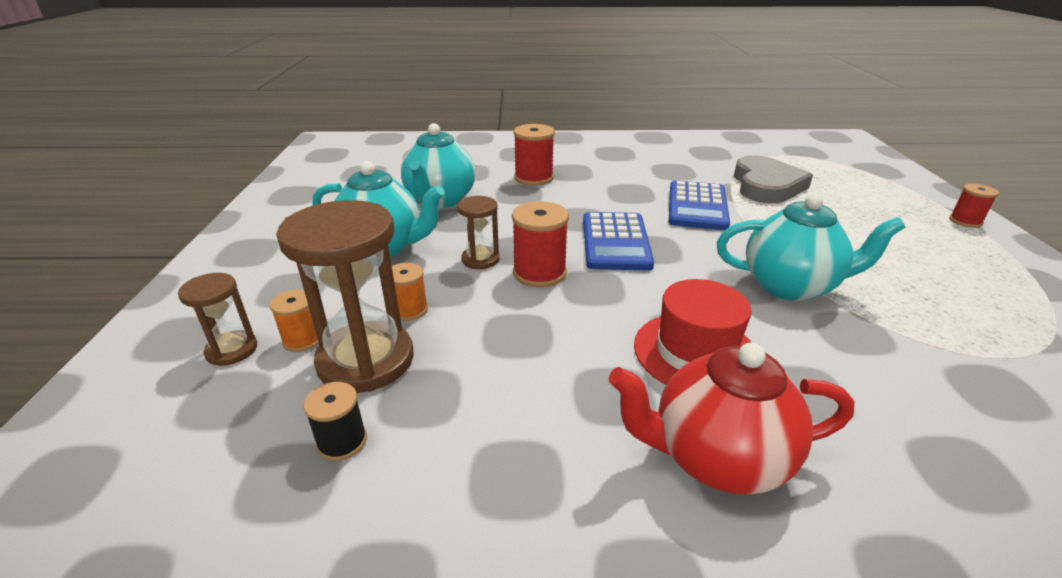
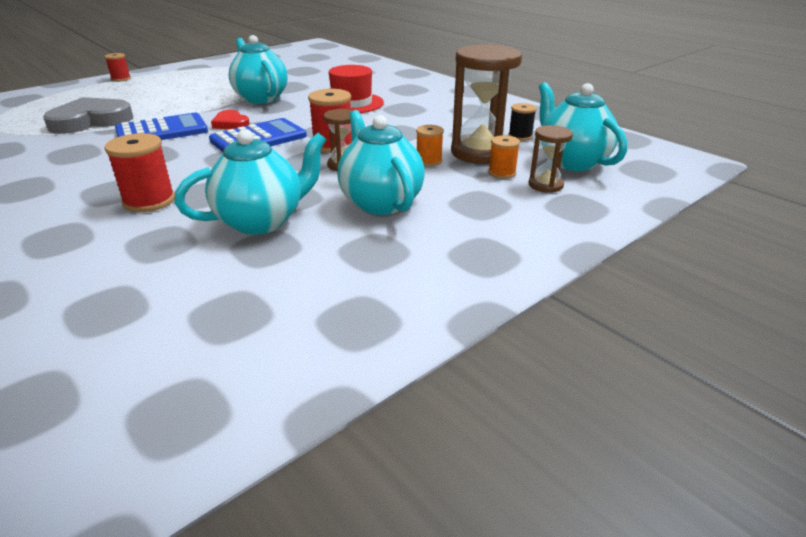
camera: 130 degrees left, 0 degrees up
red teapot [609,342,855,495] -> none
none -> red heart [211,110,250,129]
none -> turquoise teapot [539,82,627,171]

